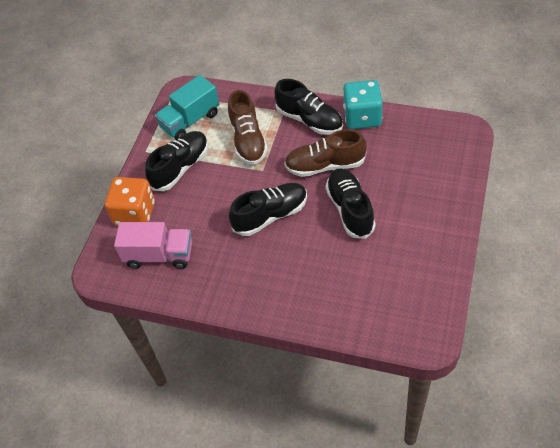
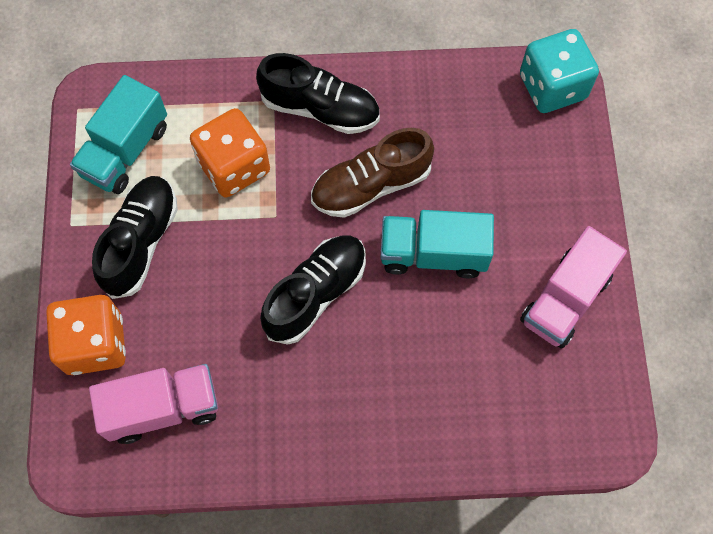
camera: 25 degrees left, 15 degrees up
brown shoe [228,90,268,165] -> orange dice [190,108,270,197]
black shoe [325,168,376,239] -> turquoise truck [380,210,494,279]
turquoise dice [343,80,383,129] -> turquoise dice moved to [520,29,599,113]
none -> pink truck [520,226,627,349]

